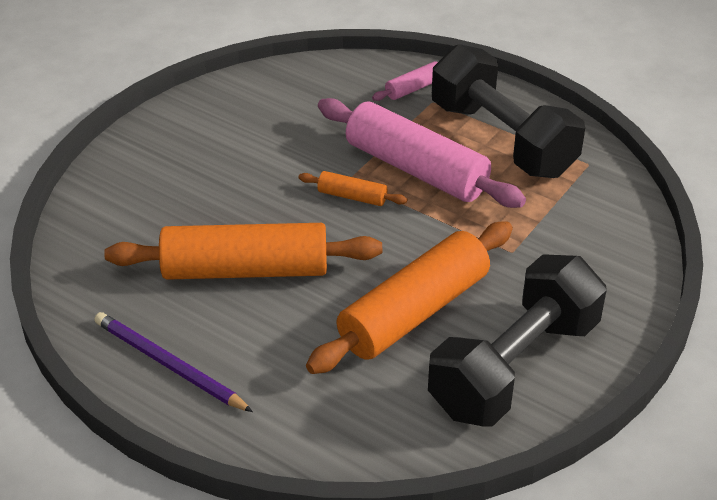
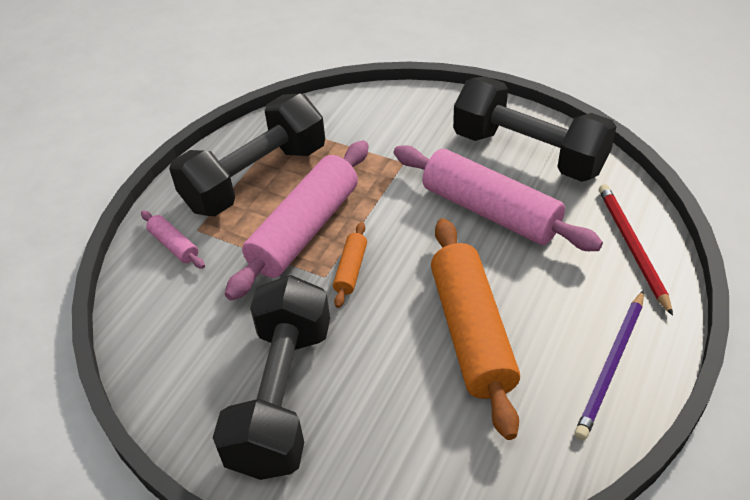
camera: 95 degrees left, 5 degrees up
orange rolling pin [306,221,513,374] -> pink rolling pin [394,145,603,251]
none -> black dumbbell [213,275,330,480]
none -> red pencil [599,184,673,316]

